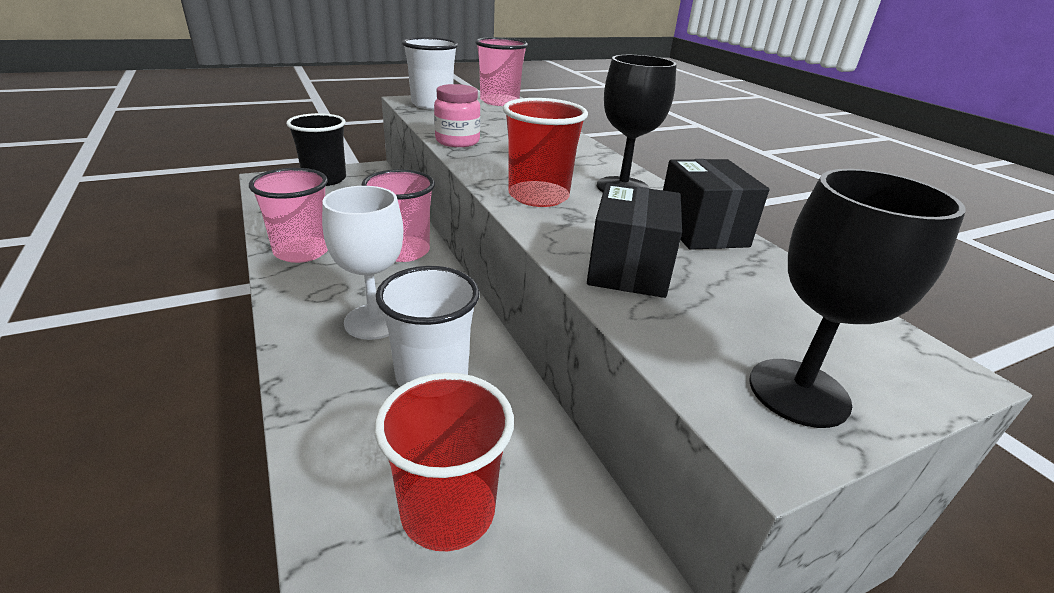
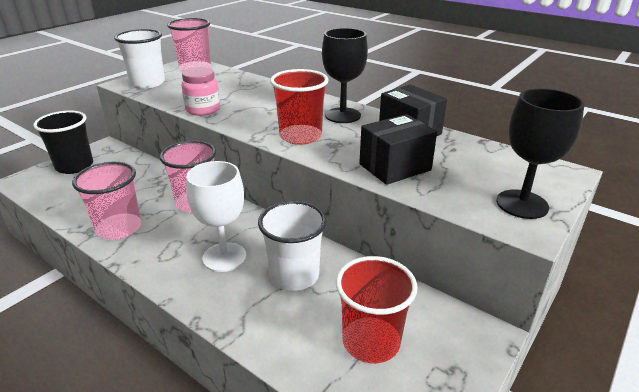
camera: 25 degrees left, 0 degrees up
black box [587,183,682,298] -> black box turned 75 degrees clockwise [359,114,437,185]

